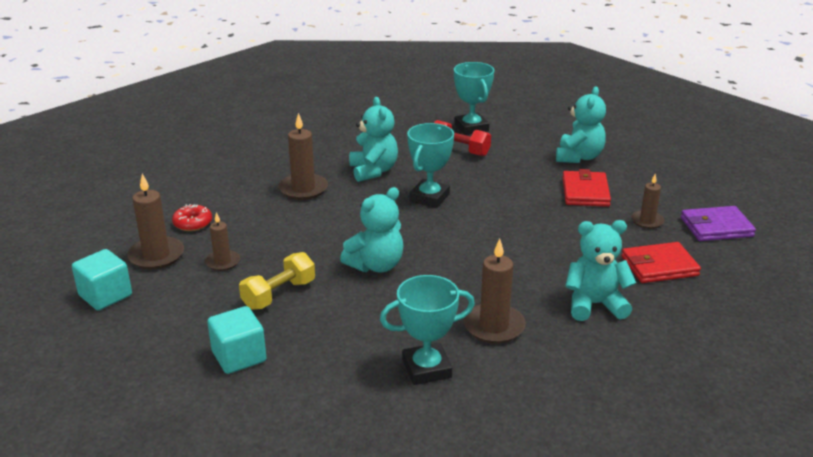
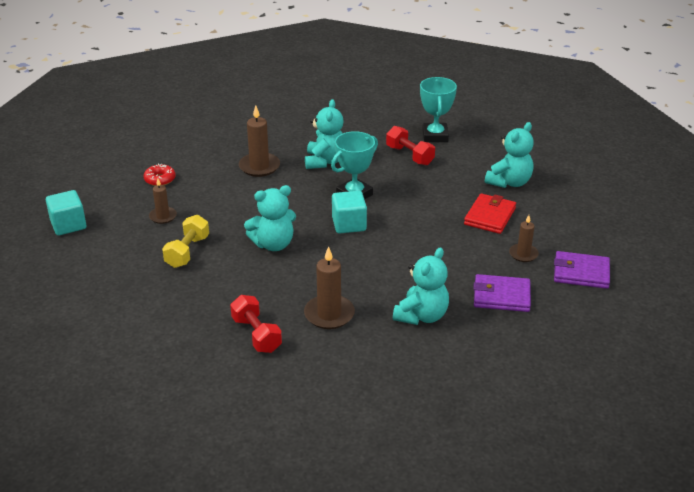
camera: 20 degrees right, 5 degrees up
brown candle [127,174,184,270] -> none
turquoise cube [207,306,267,374] -> turquoise cube moved to [332,191,367,234]
yellow dumbbell [239,252,315,310] -> yellow dumbbell turned 45 degrees counterclockwise [162,215,209,268]
turquoise trophy [380,275,475,385] -> red dumbbell [230,295,282,353]
turquoise teddy bear [565,220,636,321] -> turquoise teddy bear turned 105 degrees clockwise [393,247,449,325]
red wallet [621,242,701,283] -> purple wallet [473,274,531,312]

